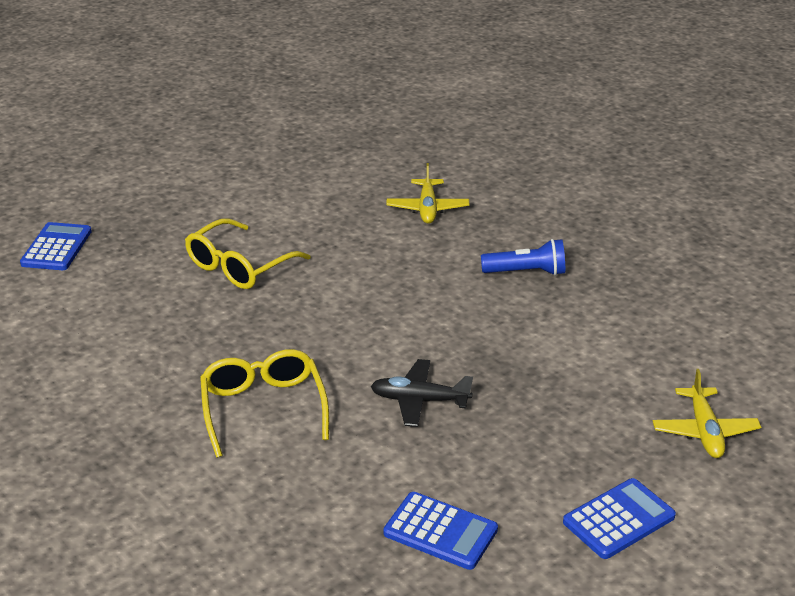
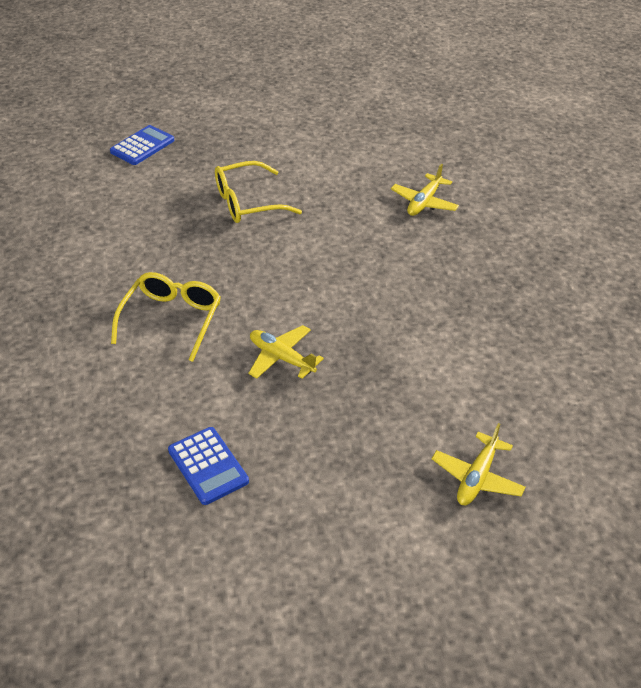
camera: 30 degrees right, 10 degrees up
black plane [371,359,473,427] -> yellow plane [248,325,324,379]
blue flashlight [481,239,565,276] -> none
blue calculator [563,478,676,559] -> none

